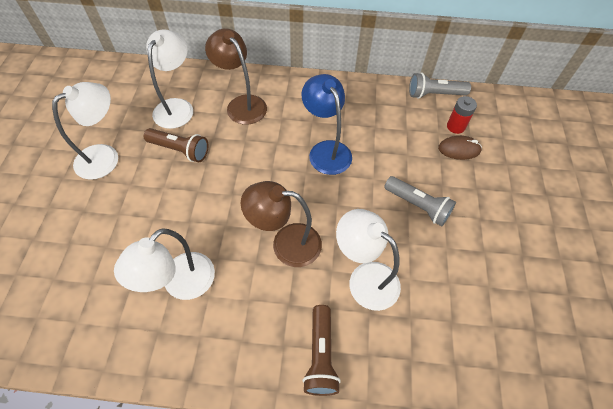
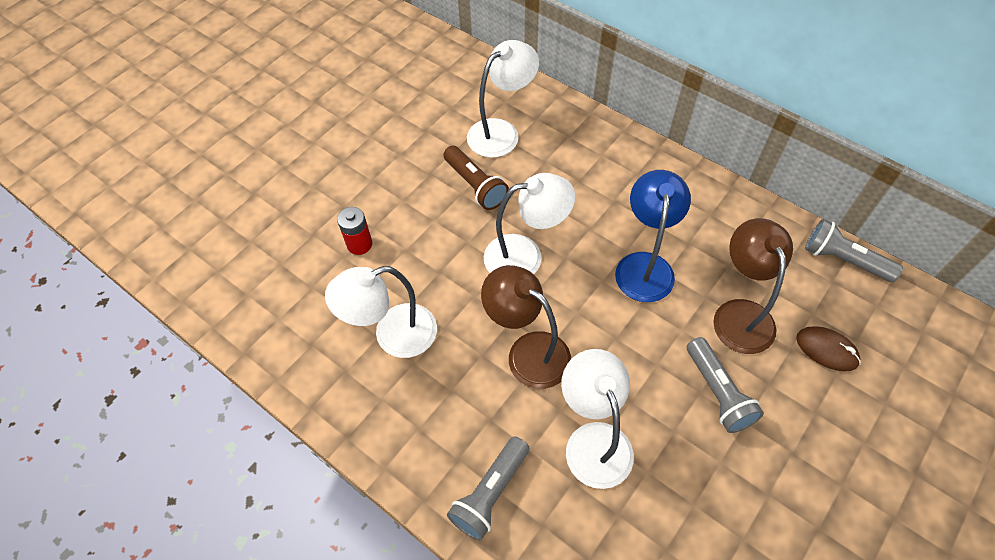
camera: 35 degrees right, 0 degrees up
white lamp [52,82,118,180] -> white lamp moved to [484,173,575,274]
brown lamp [205,28,267,125] -> brown lamp moved to [713,218,793,354]
brown flashlight [303,305,341,396] -> grey flashlight [447,436,529,540]
red battery [447,96,477,134] -> red battery moved to [337,207,372,255]

